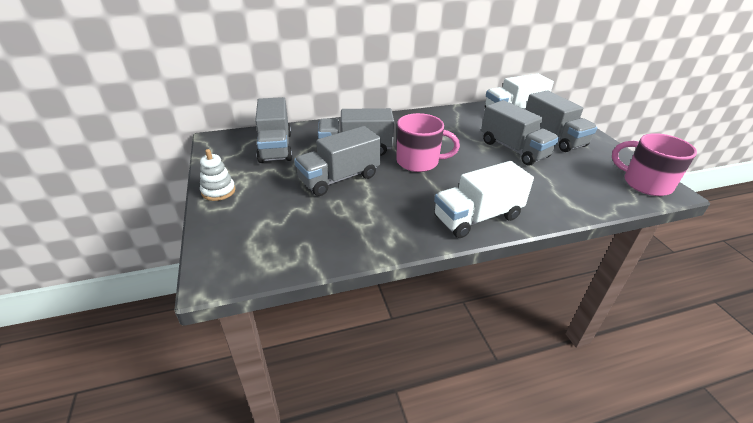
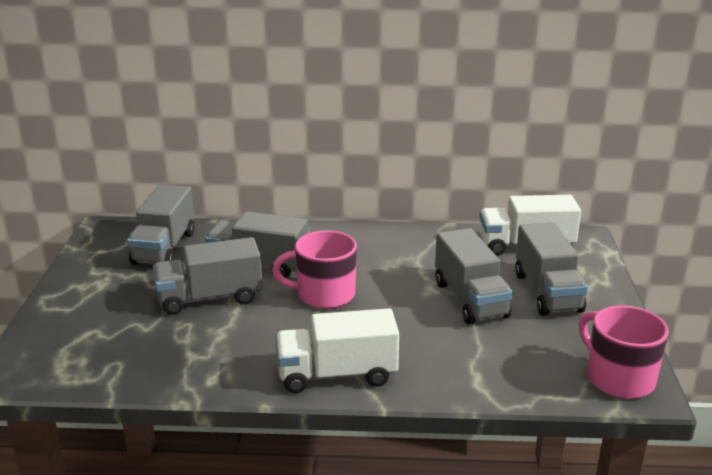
camera: 20 degrees right, 10 degrees down
white stacking toy [200,149,236,201] -> none
pink mug [396,113,460,172] -> pink mug turned 150 degrees clockwise [272,231,357,309]

